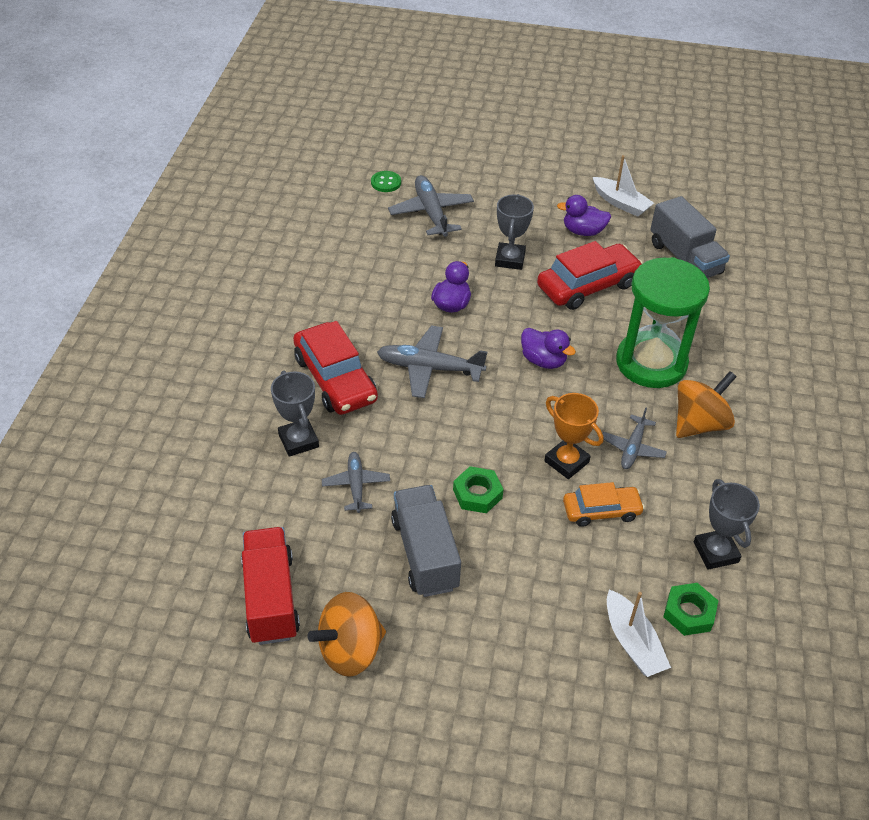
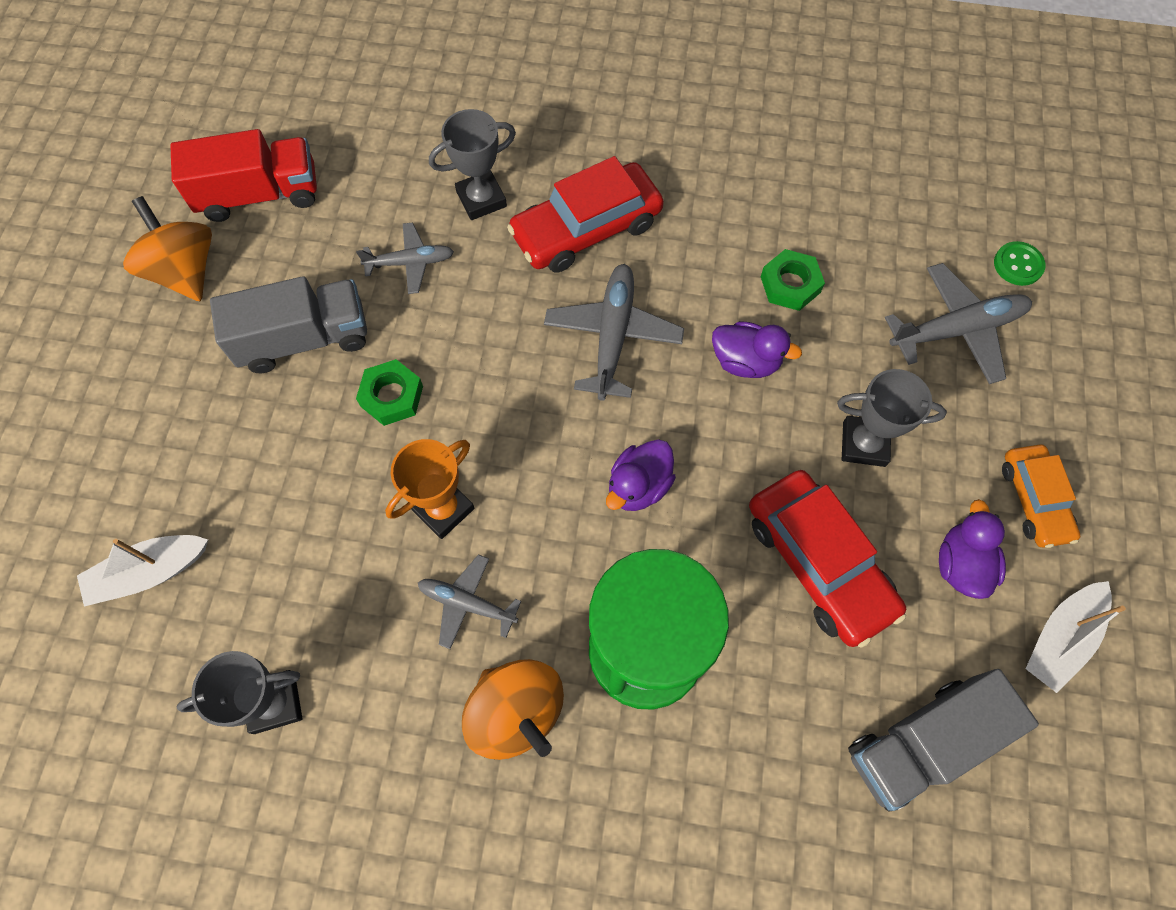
camera: 90 degrees right, 20 degrees up
orange car [563,482,645,527] -> orange car moved to [1002,444,1080,548]
green nut [663,583,718,636] -> green nut moved to [761,249,825,311]

